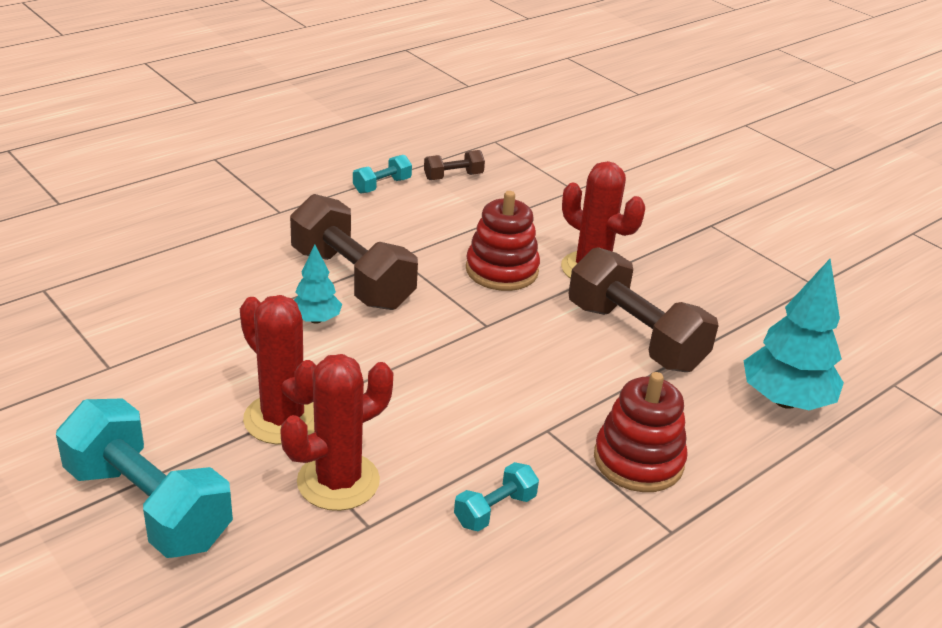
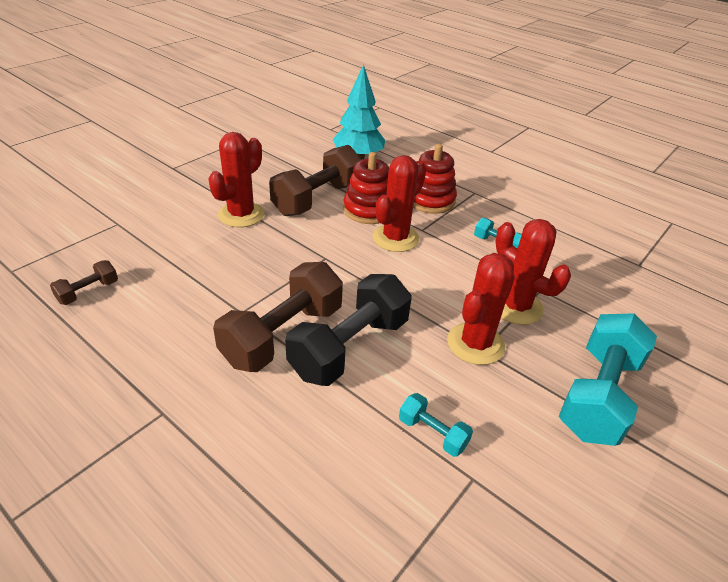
camera: 100 degrees left, 5 degrees up
turquoise tree [294,244,342,324] -> black dumbbell [285,274,412,386]
turquoise dumbbell [353,155,412,194] -> turquoise dumbbell moved to [399,393,473,457]
brown dumbbell [424,150,485,180] -> brown dumbbell turned 75 degrees clockwise [50,260,118,305]
red stacking toy [466,191,540,291] -> red stacking toy moved to [343,152,389,224]
none -> red cactus [373,155,426,252]

